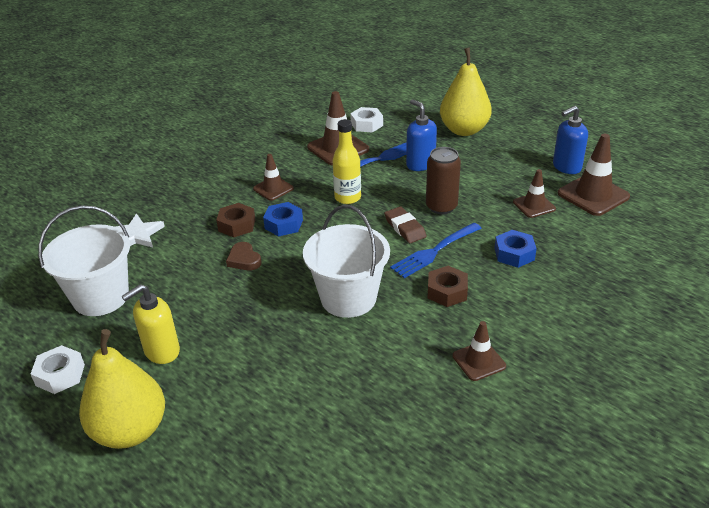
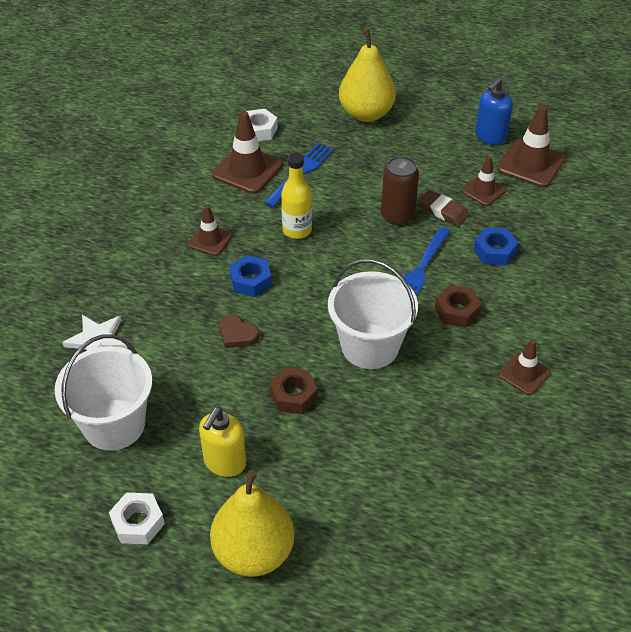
camera: 25 degrees left, 10 degrees up
brown nut [216,203,255,237] -> brown nut moved to [270,368,318,414]
brown eraser [384,207,426,243] -> brown eraser moved to [418,190,469,226]
blue soap dispenser [406,99,437,171] -> none

